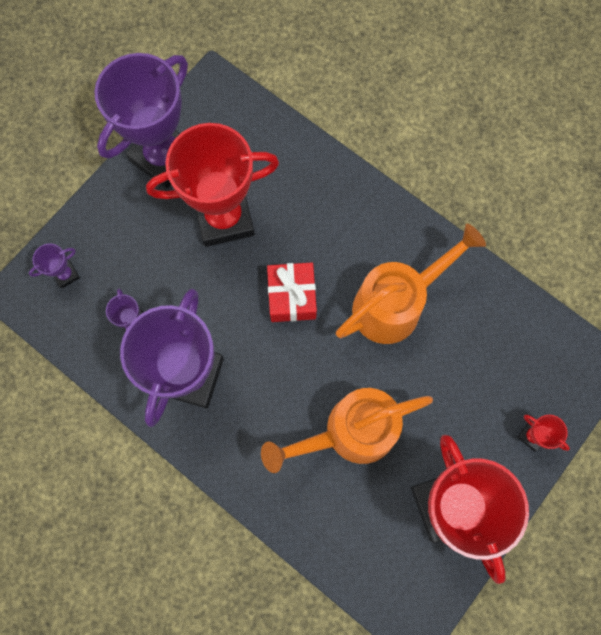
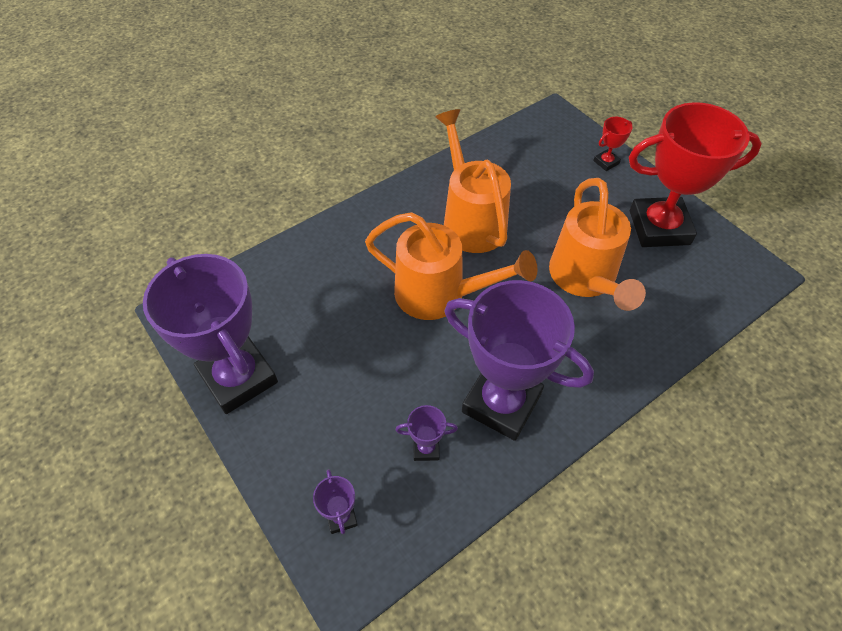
camera: 75 degrees left, 20 degrees down
red trophy [146,123,279,247] -> none
red gift [267,263,317,322] -> orange watering can [365,212,537,320]

